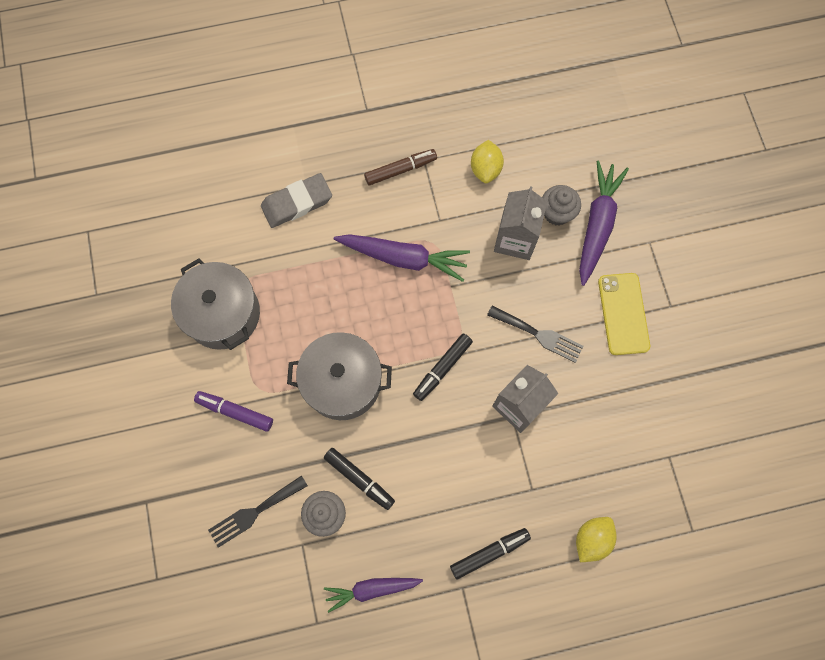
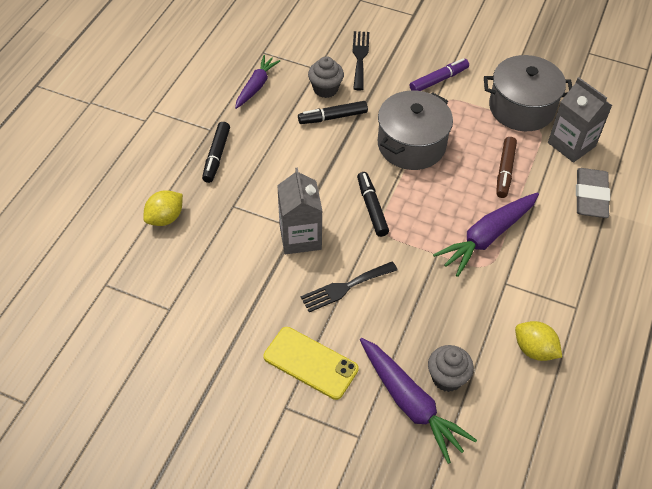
camera: 125 degrees right, 20 degrees down
brown marker [364,149,437,185] -> brown marker moved to [496,137,517,198]
grey carton [494,186,547,260] -> grey carton moved to [548,77,613,163]
yellow lemon [576,517,617,562] -> yellow lemon turned 60 degrees clockwise [143,190,183,226]

